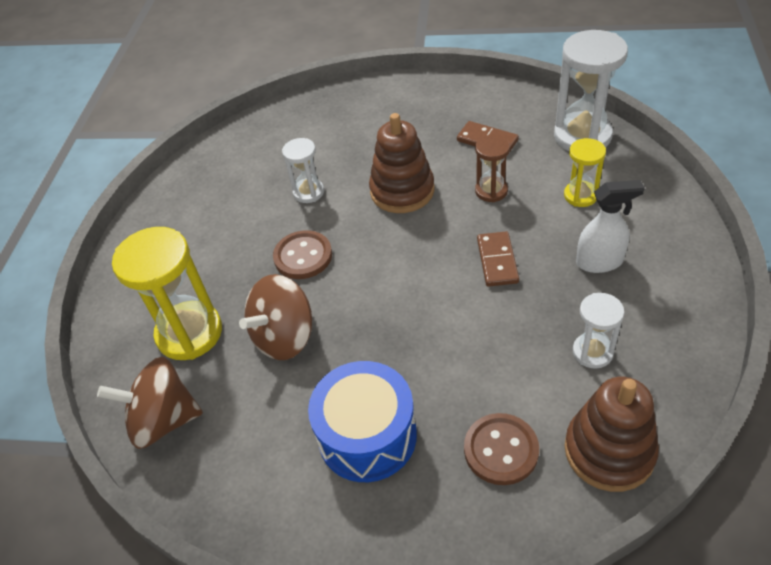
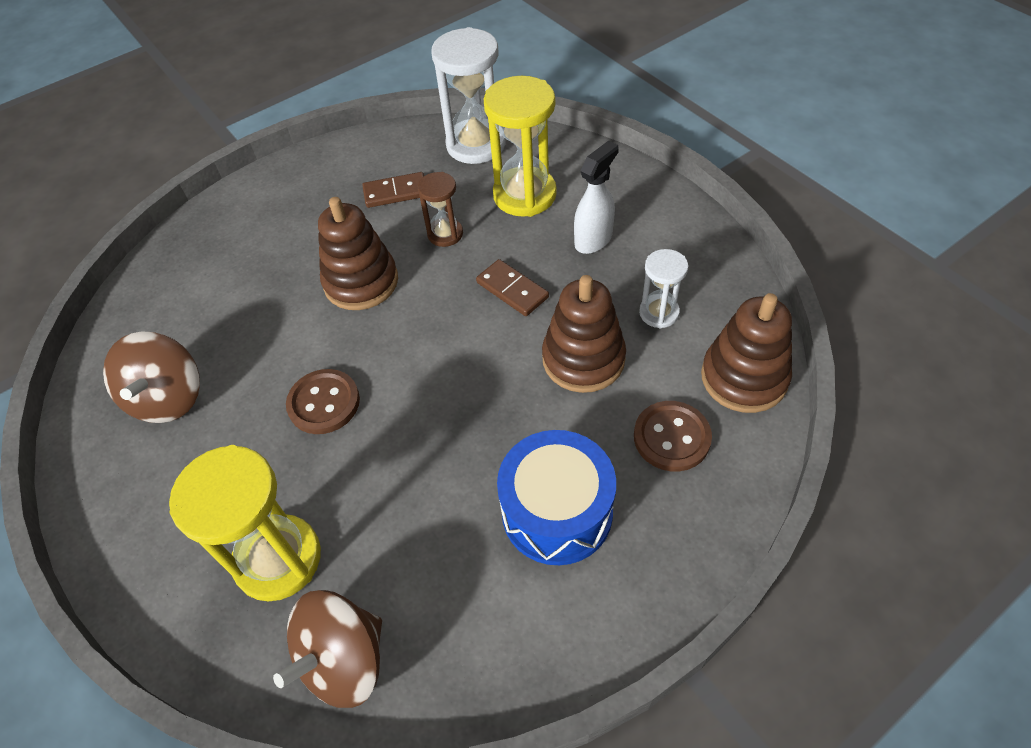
camera: 45 degrees left, 5 degrees up
brown spinning top [239,274,312,360] -> brown spinning top moved to [103,332,200,423]
white hourglass [282,138,324,203] -> none
yellow hourglass [564,138,606,207] -> yellow hourglass [484,76,557,217], size x1.83
none -> brown stacking toy [542,275,626,393]

